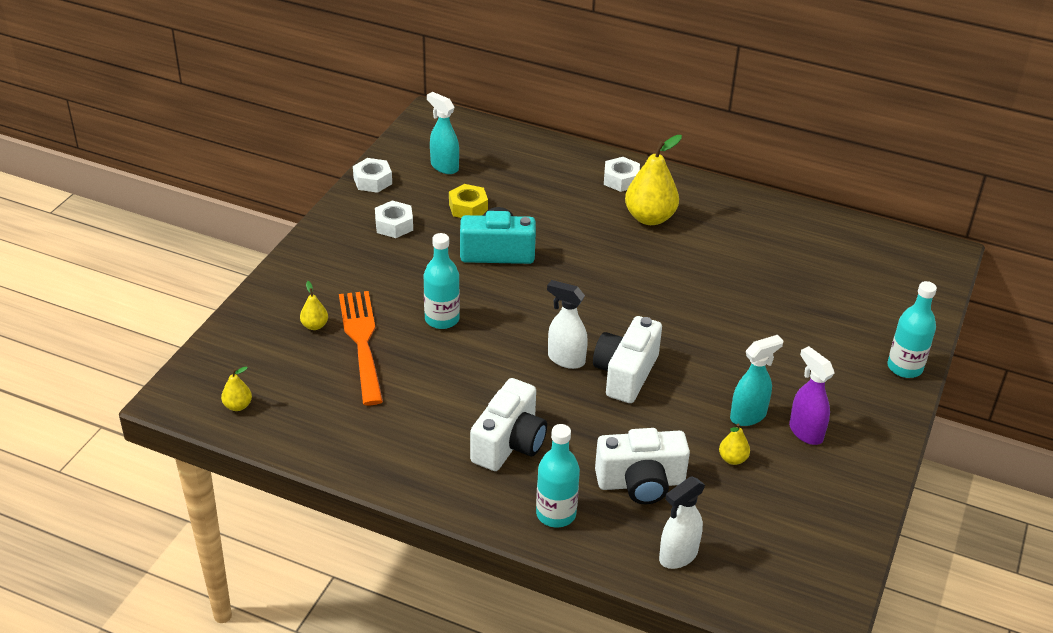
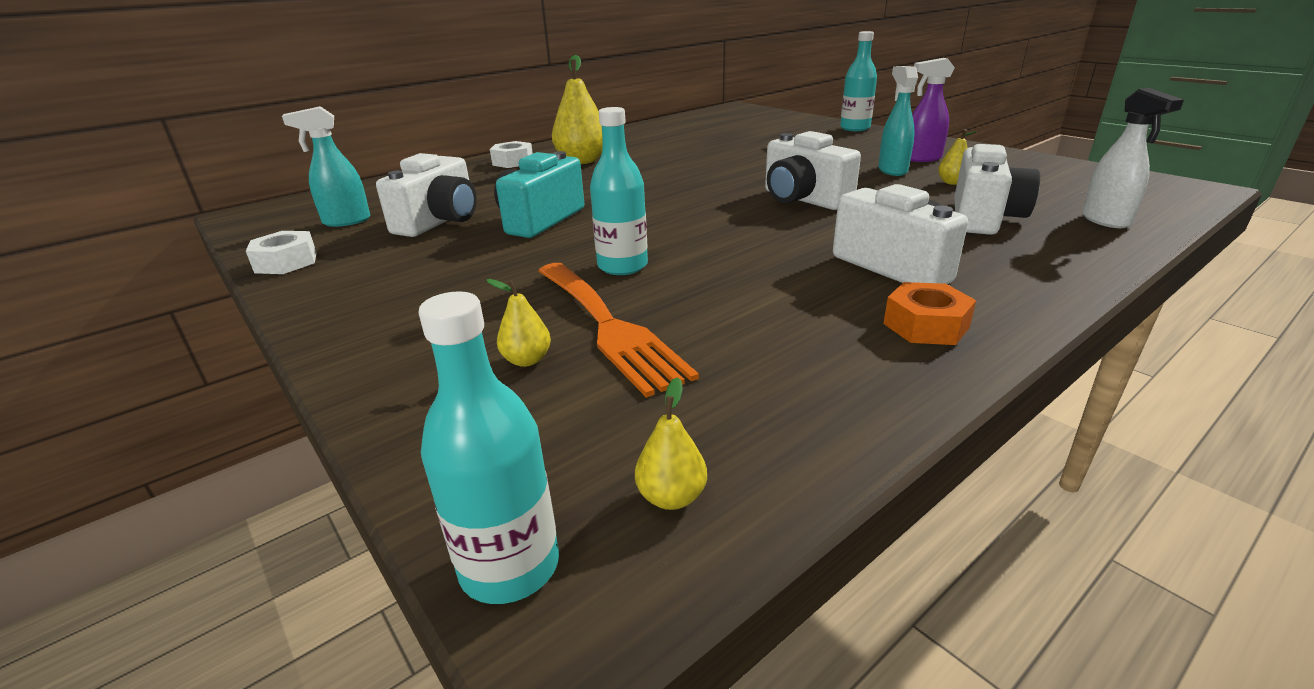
camera: 60 degrees left, 10 degrees down
orange fork [339,291,383,405] -> orange fork turned 135 degrees counterclockwise [538,263,699,398]
white nut [375,200,413,238] -> none
yellow nut [449,184,488,218] -> white camera [376,153,477,237]
turquoise bottle [536,424,580,528] -> turquoise bottle moved to [419,291,559,604]
white spray bottle [547,280,588,369] -> none
none -> orange nut [883,282,976,345]

